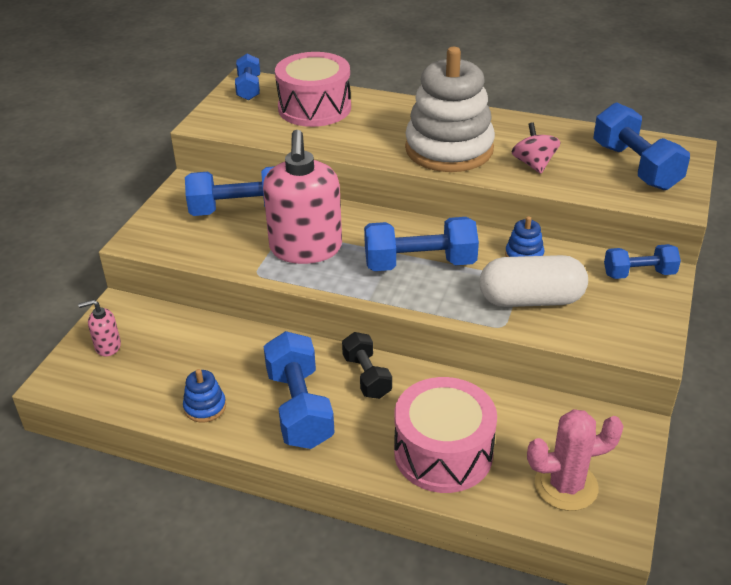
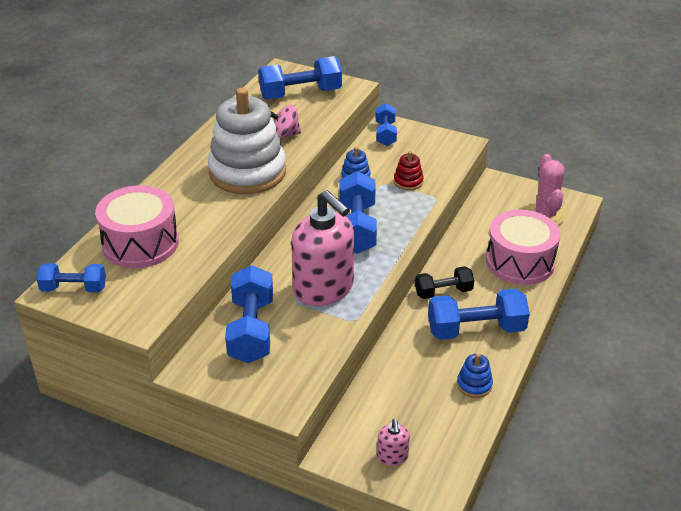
camera: 85 degrees left, 0 degrees up
pink soap dispenser [263,130,342,264] -> pink soap dispenser turned 45 degrees clockwise [291,190,354,306]
white capsule [480,255,588,307] -> red stacking toy [394,151,424,190]

